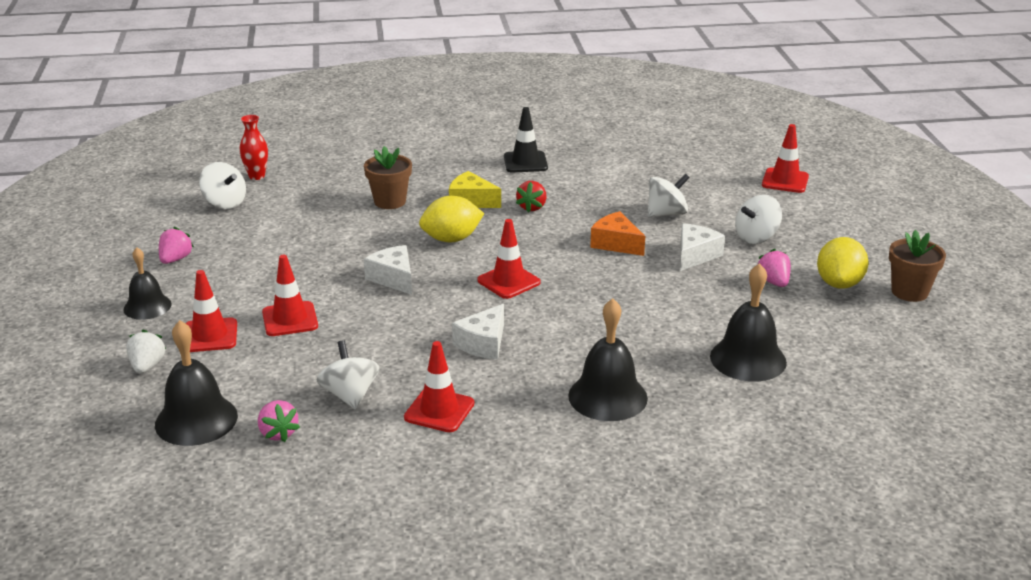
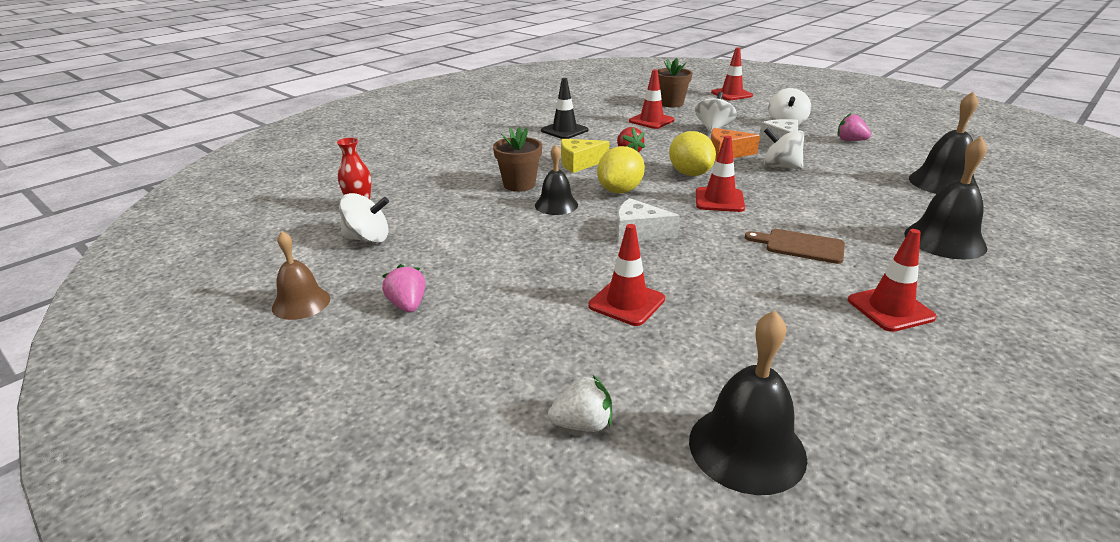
camera: 40 degrees left, 0 degrees up
black bell [123,247,172,320] -> black bell moved to [535,144,578,215]
white strawberry [126,330,166,373] -> white strawberry turned 120 degrees clockwise [548,375,612,432]
red traffic cone [186,270,237,352] -> red traffic cone moved to [629,69,674,129]
pink strawberry [258,400,300,442] -> none
white spinning top [316,340,379,410] -> white spinning top moved to [764,128,804,170]
white cheese [452,304,504,360] -> brown cutting board [745,229,845,264]
yellow lemon [817,237,869,289] -> yellow lemon moved to [669,131,716,176]
brown flower pot [889,230,946,302] -> brown flower pot moved to [658,58,692,107]
none -> brown bell [272,231,330,320]

